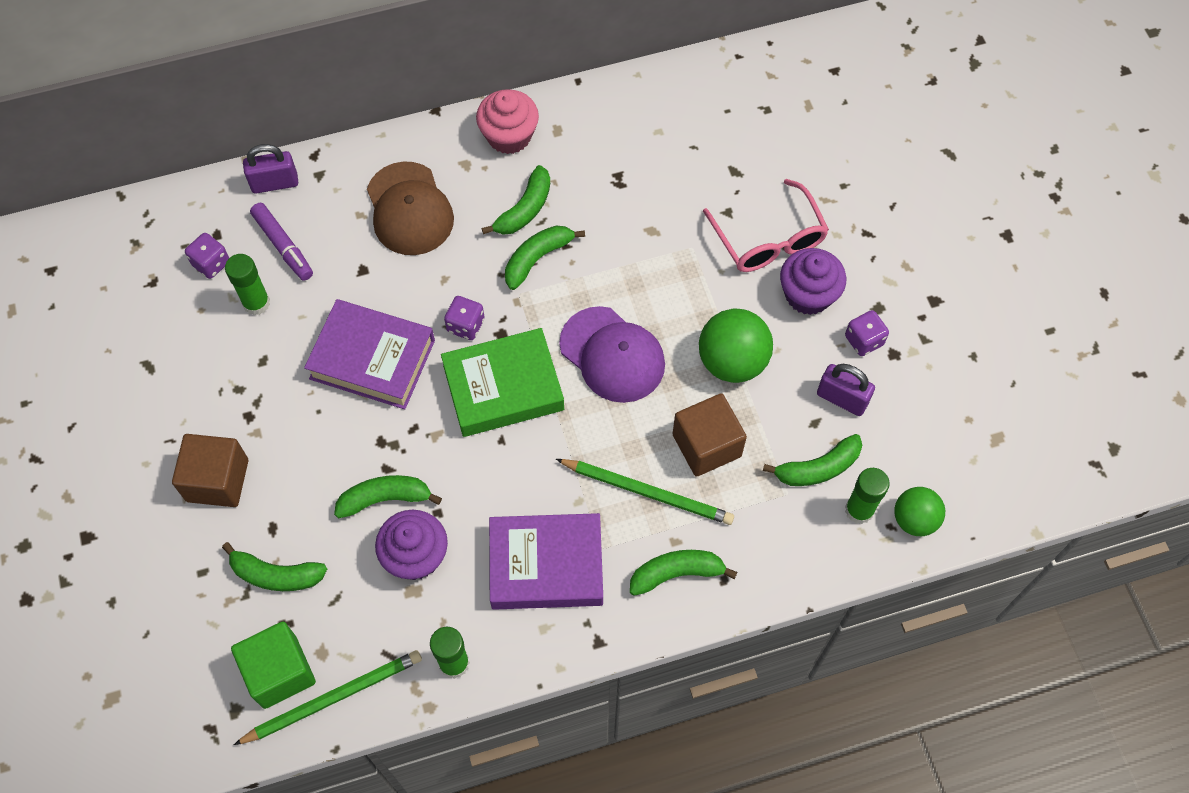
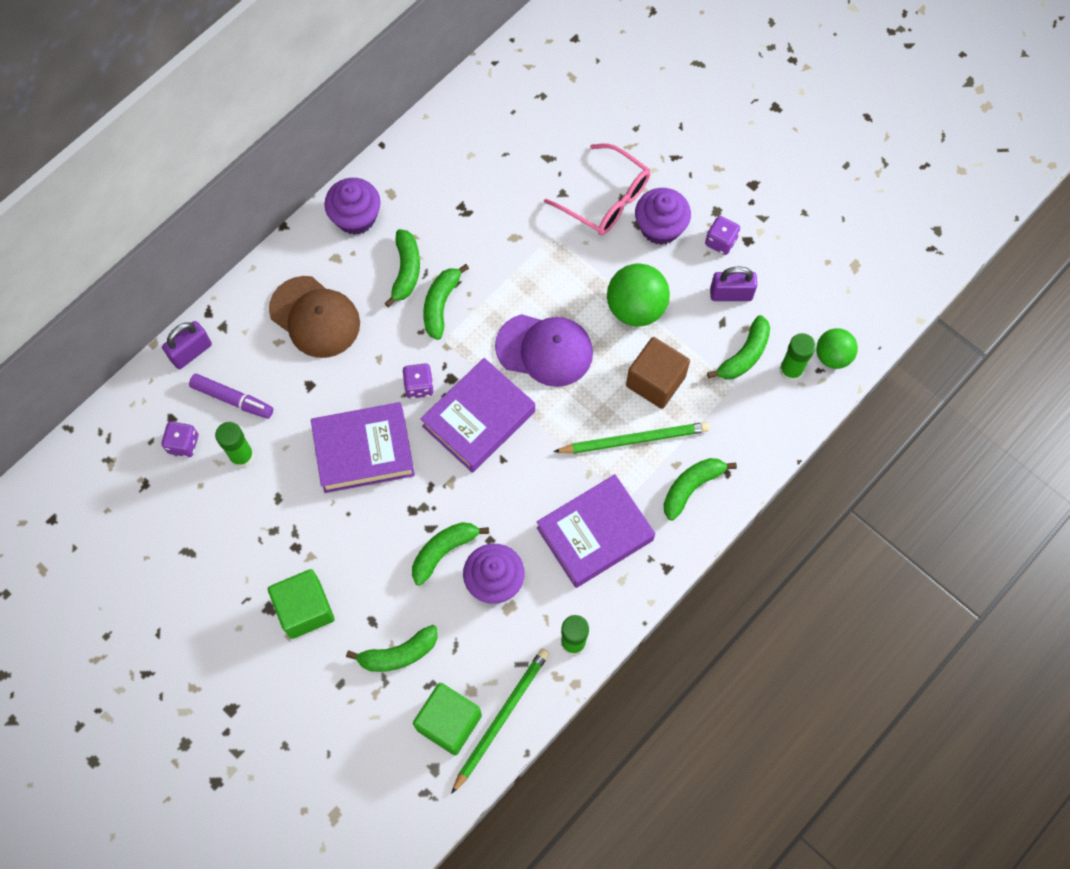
camera: 30 degrees left, 5 degrees up
brown cube [172,434,248,507] -> green cube [268,569,335,639]
green book [441,328,564,437] -> purple book [421,358,535,473]
pink cupcake [476,89,539,154] -> purple cupcake [324,178,381,235]

